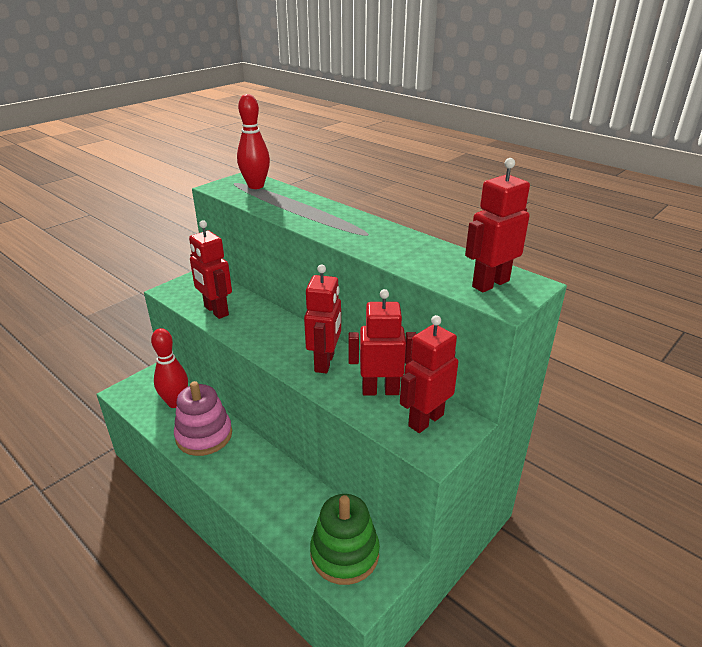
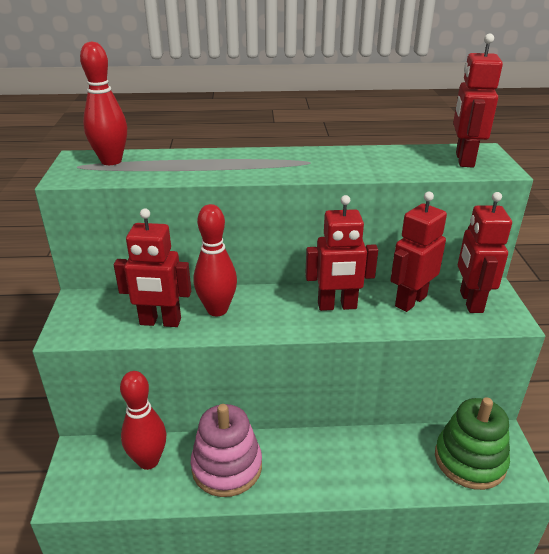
camera: 45 degrees left, 0 degrees up
red robot [304,264,341,373] -> red robot turned 120 degrees clockwise [305,195,378,311]
none -> red bowling pin [194,204,237,316]

